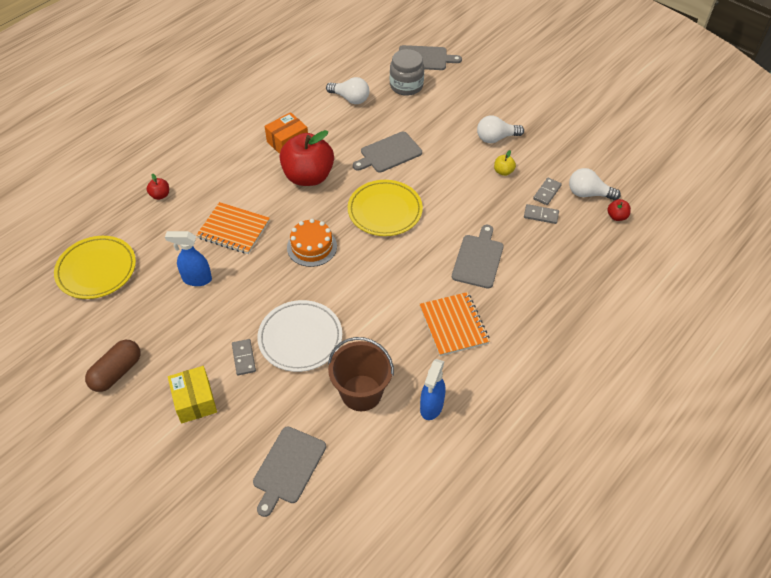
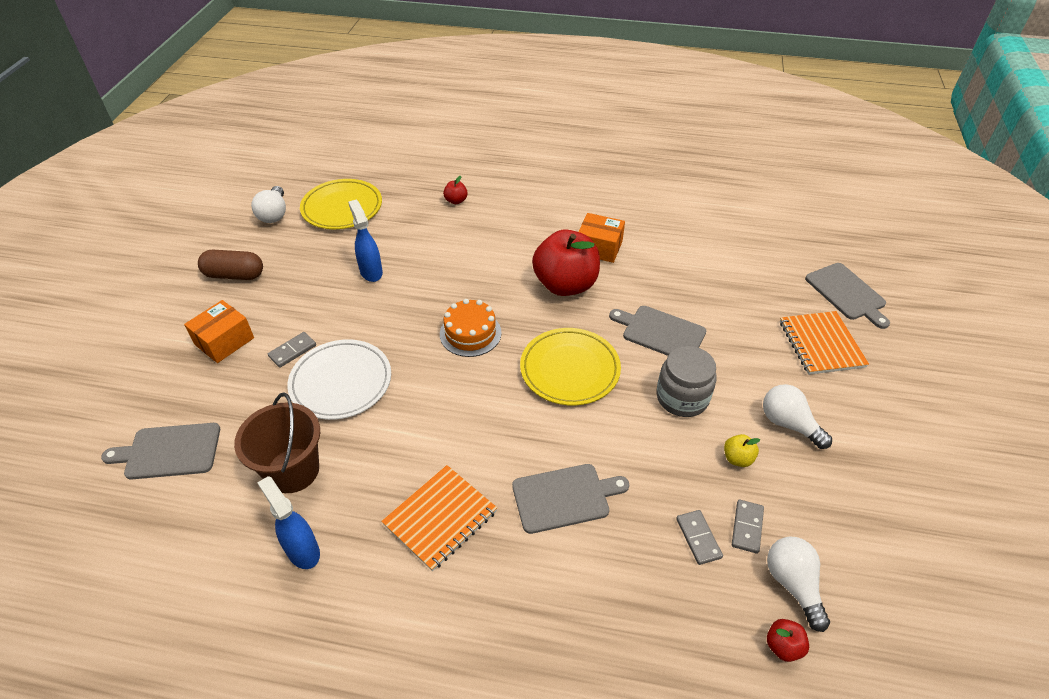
camera: 60 degrees right, 5 degrees down
yellow box [168,366,217,424] -> orange box [184,300,254,363]
orange notebook [196,202,270,254] -> orange notebook moved to [780,311,869,375]
white light bulb [326,77,369,104] -> white light bulb moved to [251,186,286,223]
grey jar [390,49,424,96] -> grey jar moved to [656,346,716,417]
blue spray bottle [420,359,446,420] -> blue spray bottle turned 60 degrees clockwise [257,476,320,569]
grey domino [533,178,562,205] -> grey domino turned 75 degrees counterclockwise [732,500,764,554]

